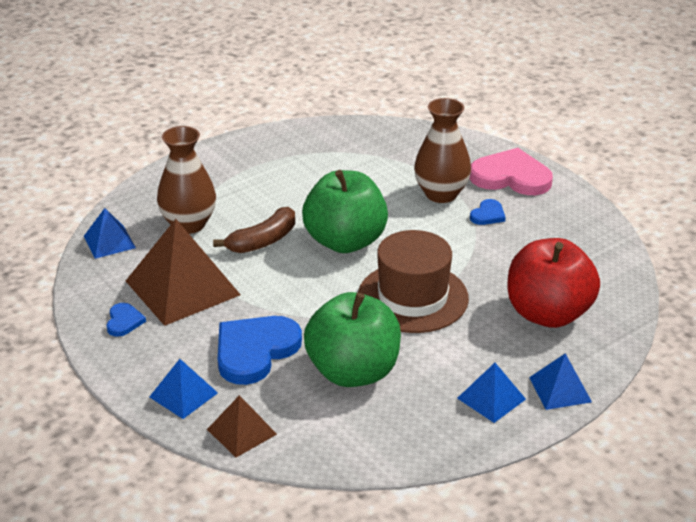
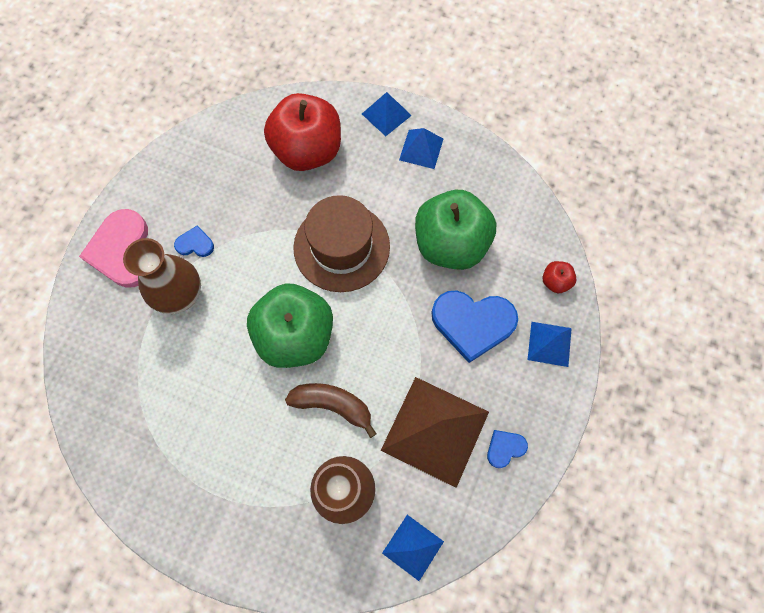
camera: 120 degrees left, 35 degrees up
brown pyramid [207,395,277,457] -> red apple [543,261,577,293]

